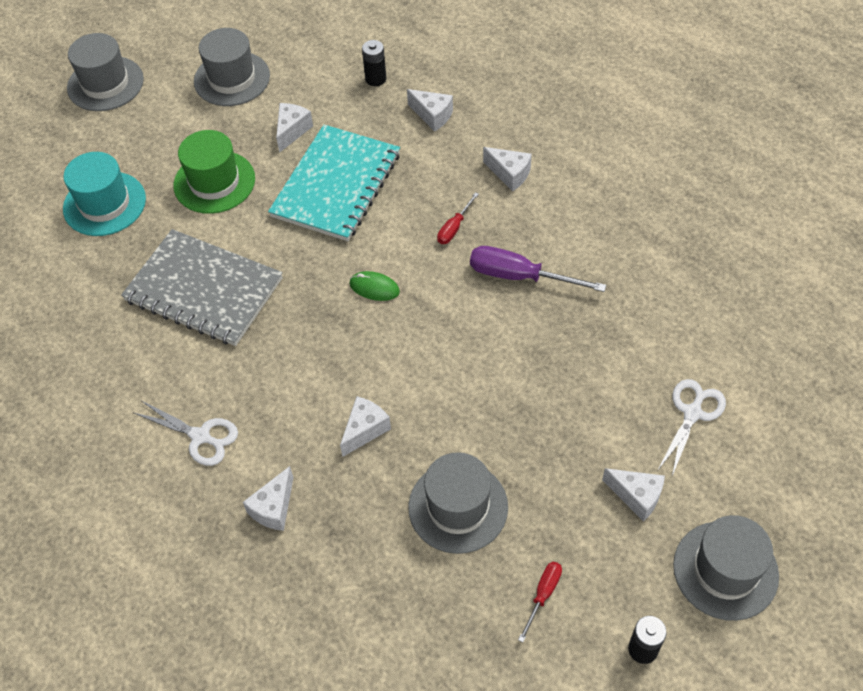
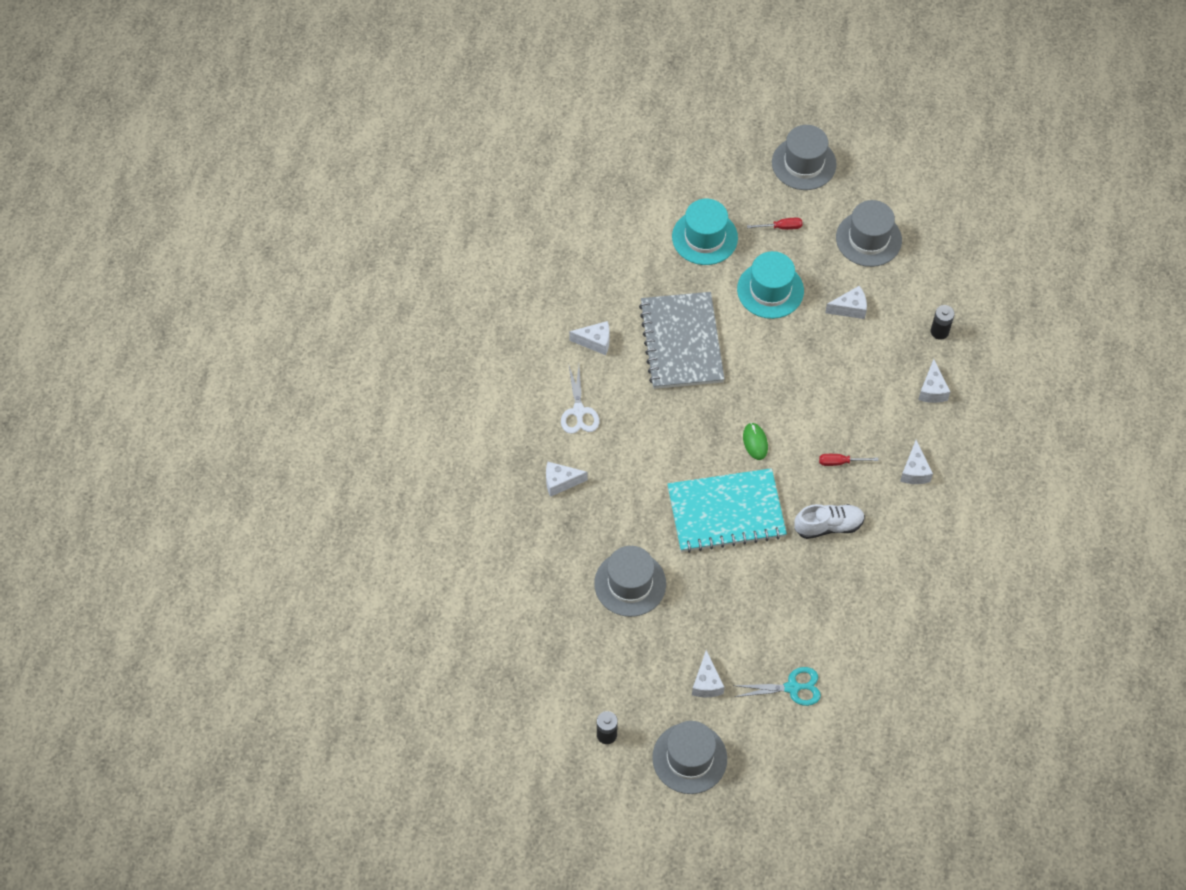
camera: 55 degrees right, 5 degrees up
green hat [173,130,255,214] -> turquoise hat [737,251,804,319]
turquoise notebook [268,125,400,241] -> turquoise notebook moved to [667,468,787,553]
white cheese [340,396,391,457] -> white cheese moved to [569,321,610,355]
purple screwdriver [470,246,606,292] -> white shoe [794,504,865,539]
red screwdriver [518,562,562,642] -> red screwdriver moved to [747,217,803,230]
white scissors [658,379,726,476] -> turquoise scissors [734,667,821,706]

